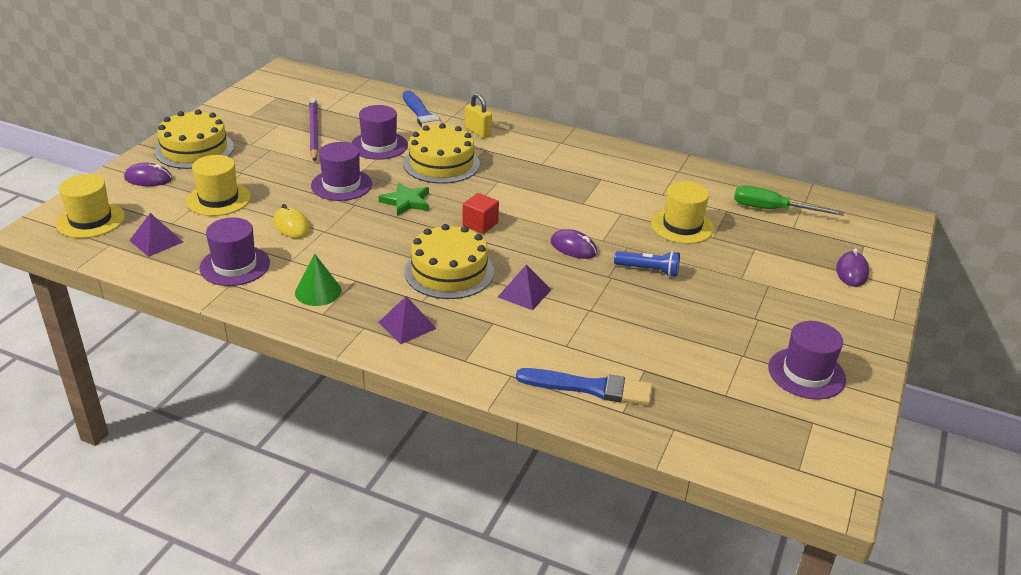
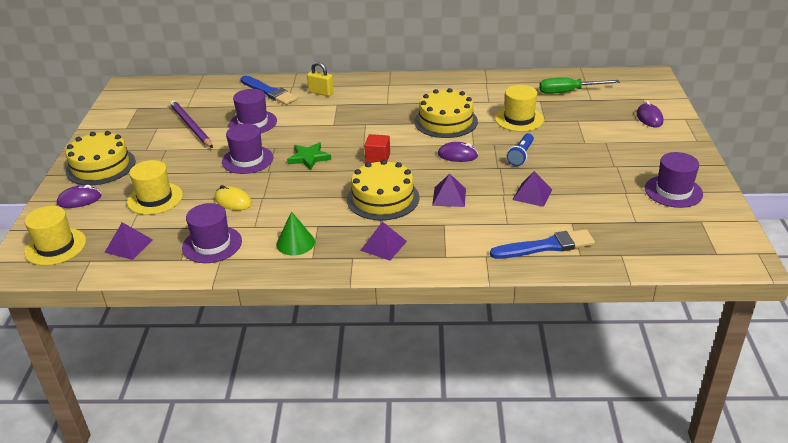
camera: 20 degrees left, 0 degrees up
yellow cake [403,123,480,184] -> yellow cake moved to [414,88,478,138]
blue flashlight [614,251,680,277] -> blue flashlight turned 120 degrees clockwise [507,133,534,166]
none -> purple pyramid [512,171,552,207]

